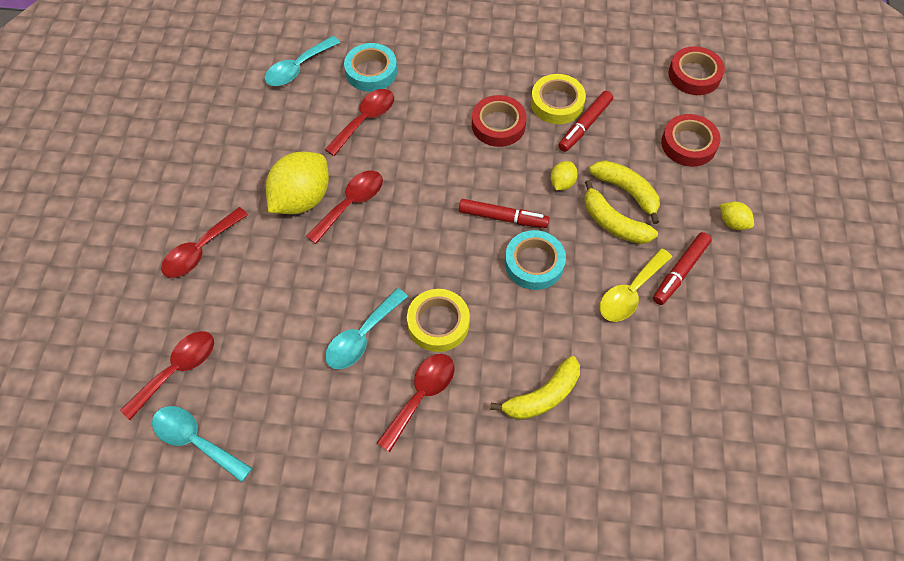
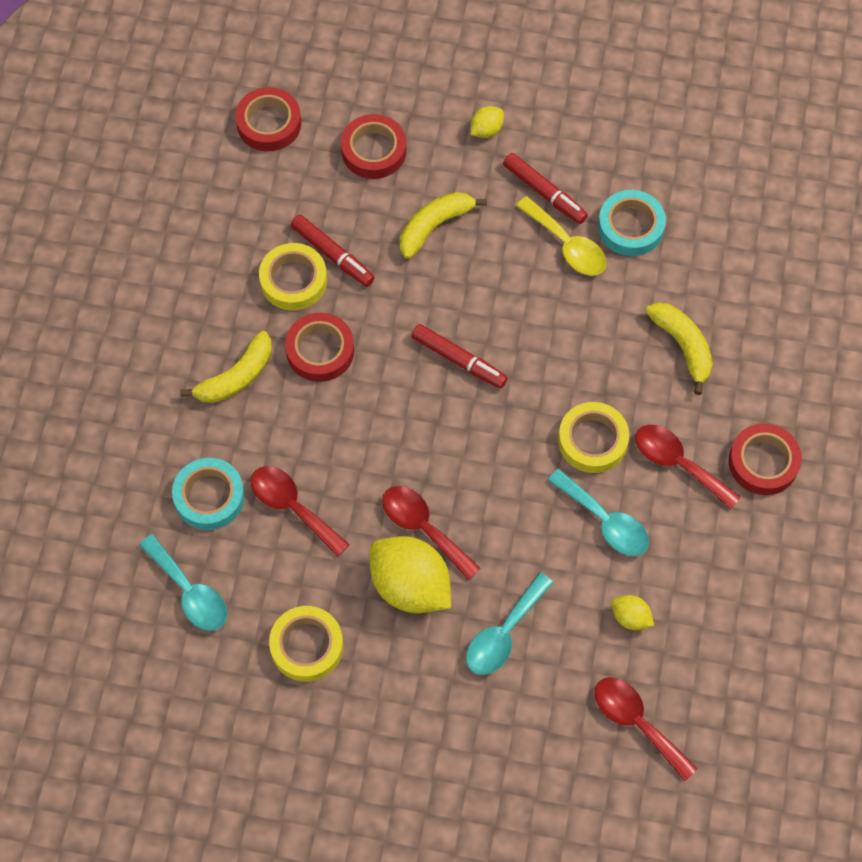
camera: 85 degrees left, 5 degrees up
turquoise spoon [152,406,252,482] -> turquoise spoon moved to [466,573,553,675]
red spoon [161,207,248,278] -> none
red marker [459,199,549,228] -> red marker turned 105 degrees clockwise [411,324,508,388]
turquoise tape [505,230,566,290] -> turquoise tape moved to [598,190,666,256]
yellow lemon [550,161,578,190] -> yellow lemon moved to [612,595,654,630]
yellow banana [584,180,658,244] -> yellow banana moved to [180,331,272,403]
none -> yellow tape [269,606,343,682]
none -> red tape [729,423,802,495]

